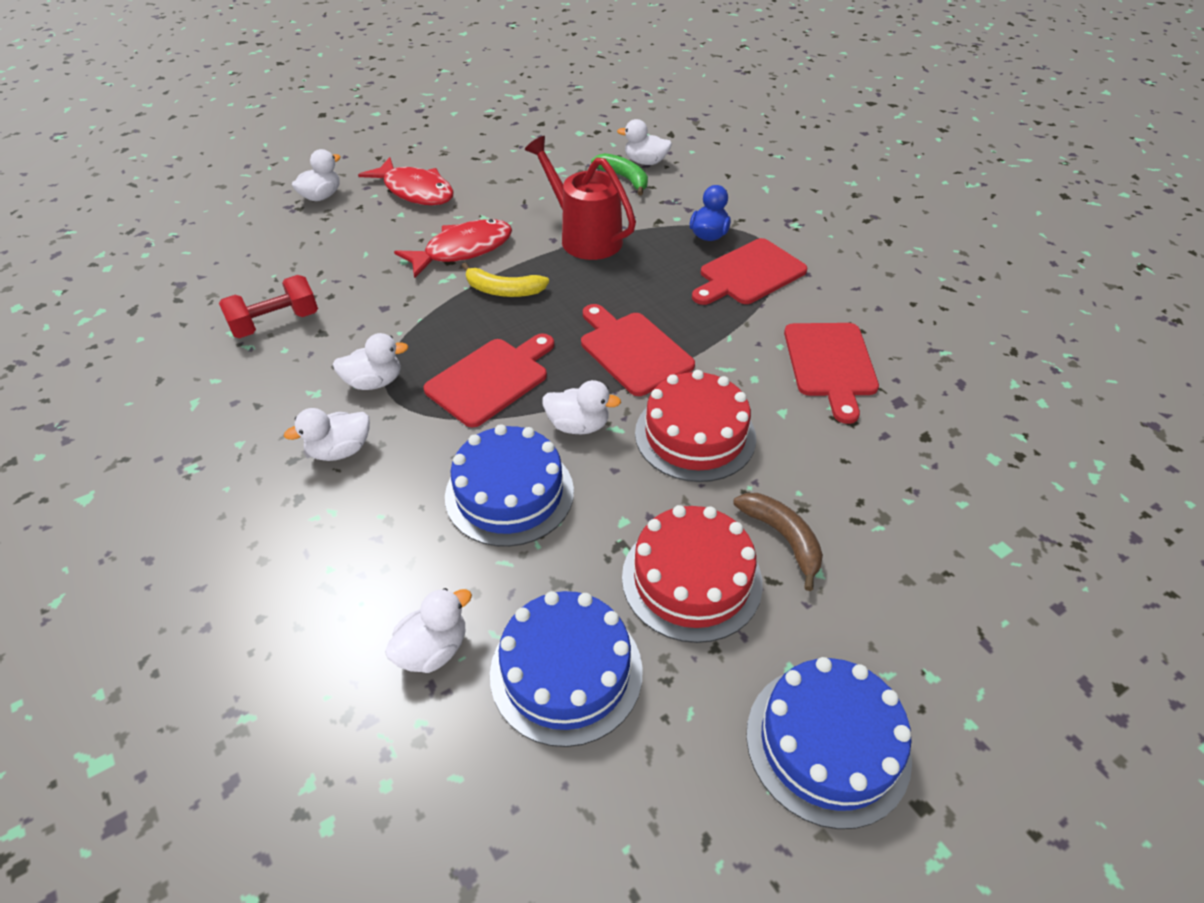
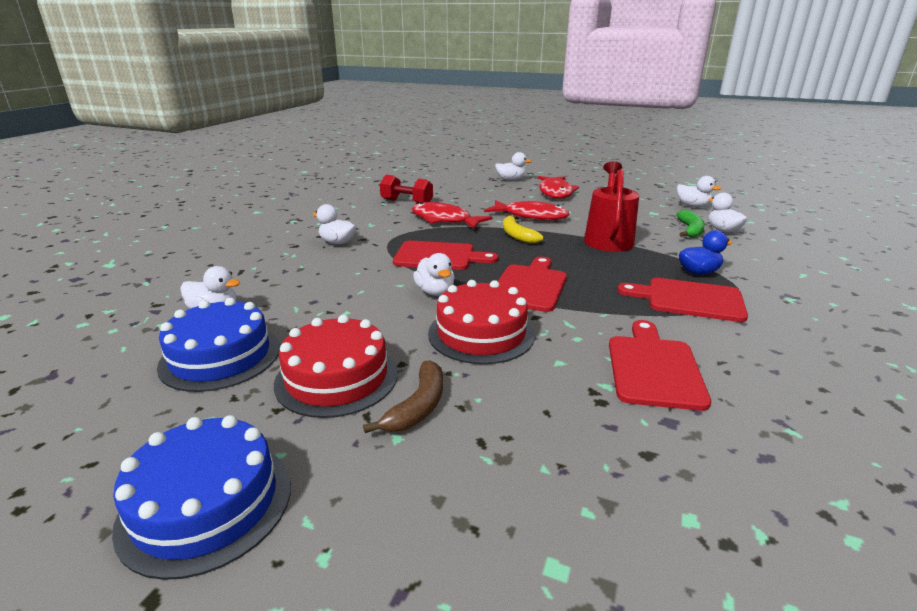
camera: 55 degrees right, 20 degrees down
white duck [333,333,408,390] -> white duck moved to [677,176,721,207]
blue cake [445,424,574,547] -> none
red cutting board [784,323,879,424] -> red cutting board turned 135 degrees clockwise [609,320,711,411]
none -> red fish [412,202,492,229]

